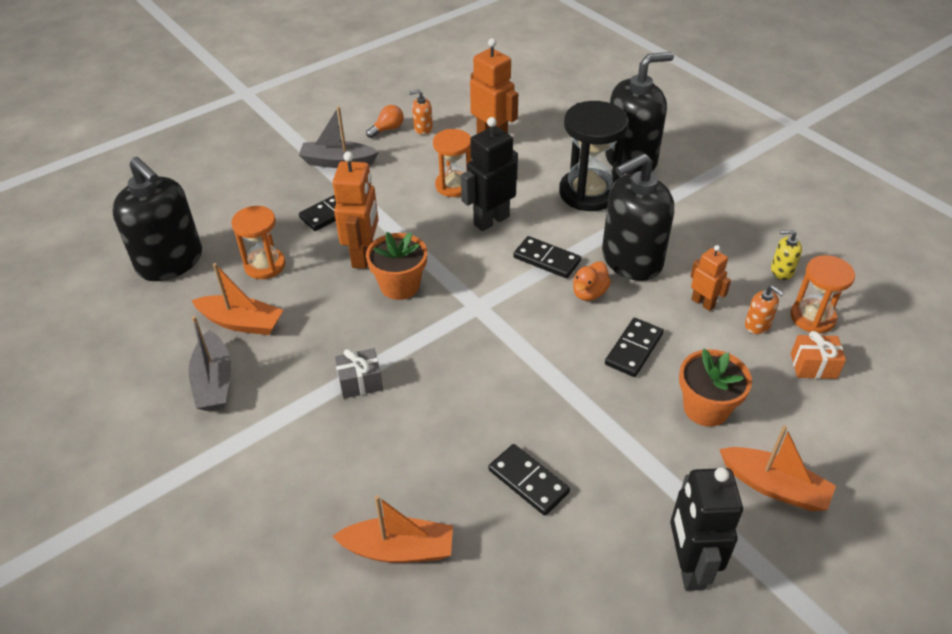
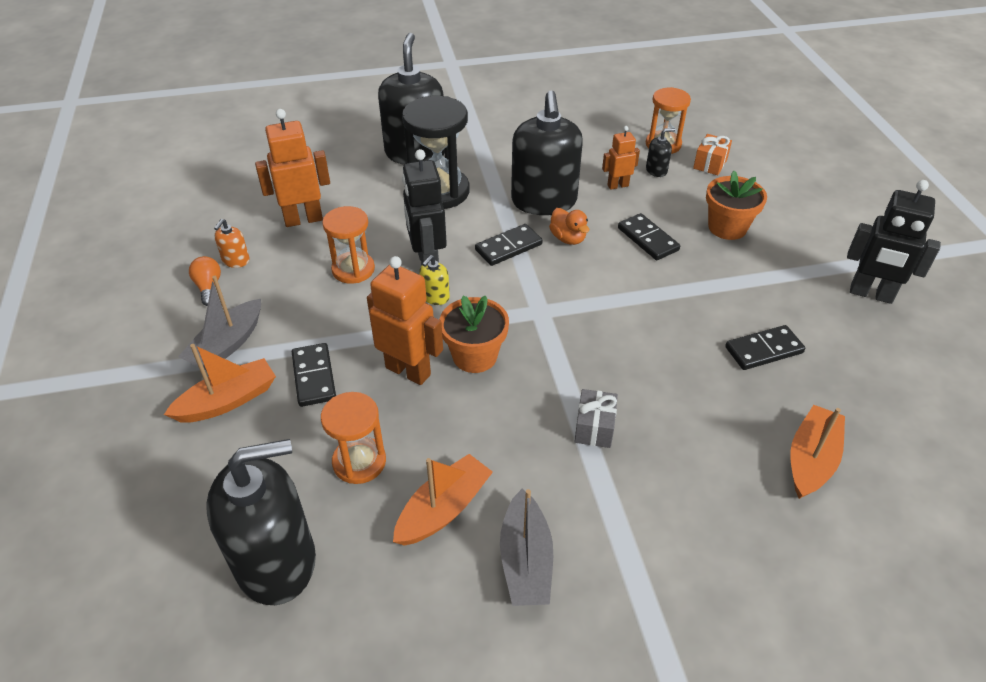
camera: 65 degrees left, 0 degrees up
grey boat [188,316,231,411] -> grey boat turned 75 degrees clockwise [500,489,553,606]
orange boat [719,425,836,511] -> orange boat moved to [164,344,276,423]
orange soap dispenser [745,285,784,334] -> black soap dispenser [646,128,675,177]
yellow soap dispenser [771,230,802,280] -> yellow soap dispenser moved to [419,255,450,305]

